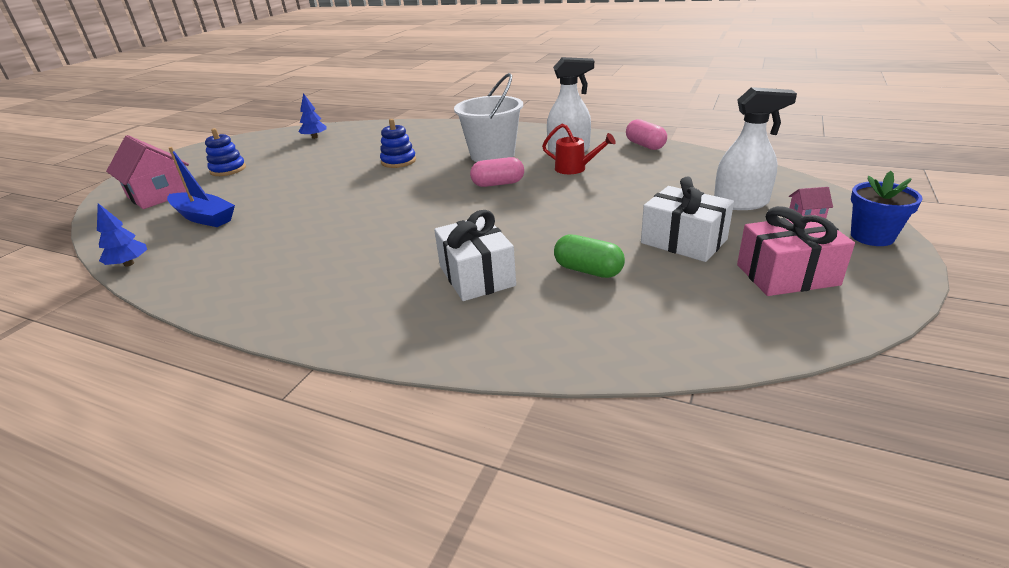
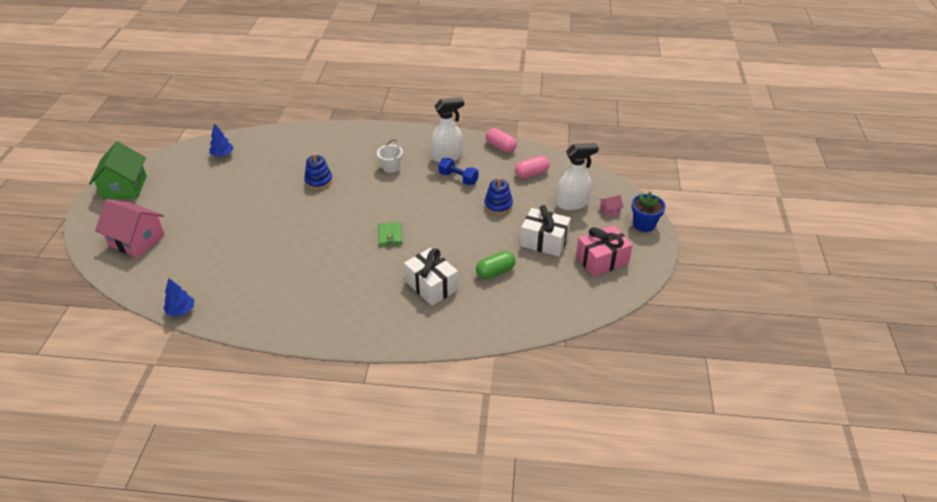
camera: 20 degrees left, 10 degrees up
blue boat [167,147,235,227] -> none
blue stacking toy [205,128,246,176] -> blue stacking toy moved to [484,177,513,215]
white bucket [454,73,523,162] -> white bucket [377,140,403,173], size x0.50
pink capsule [470,157,524,187] -> pink capsule moved to [515,156,550,179]
red watering can [542,124,616,174] -> blue dumbbell [439,158,479,185]
green capsule [554,234,625,278] -> green capsule turned 45 degrees counterclockwise [476,251,516,279]
none -> green house [89,141,147,199]
none -> green wallet [378,222,402,246]

